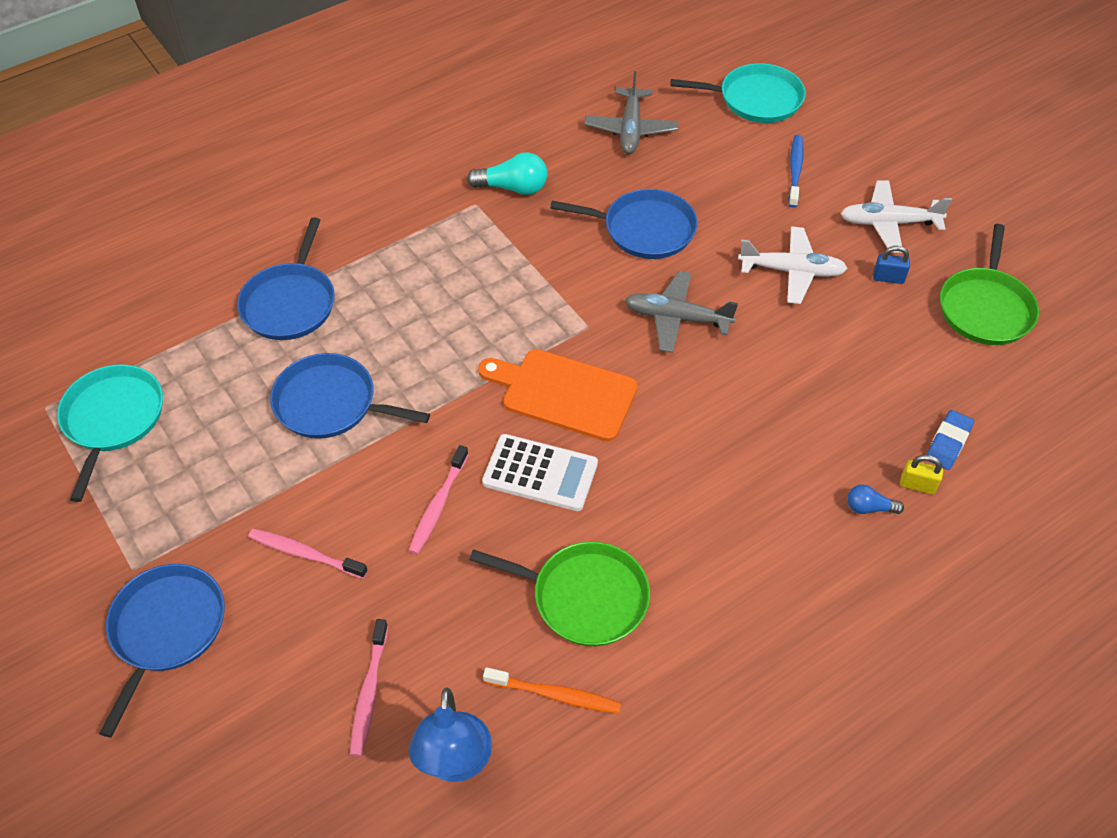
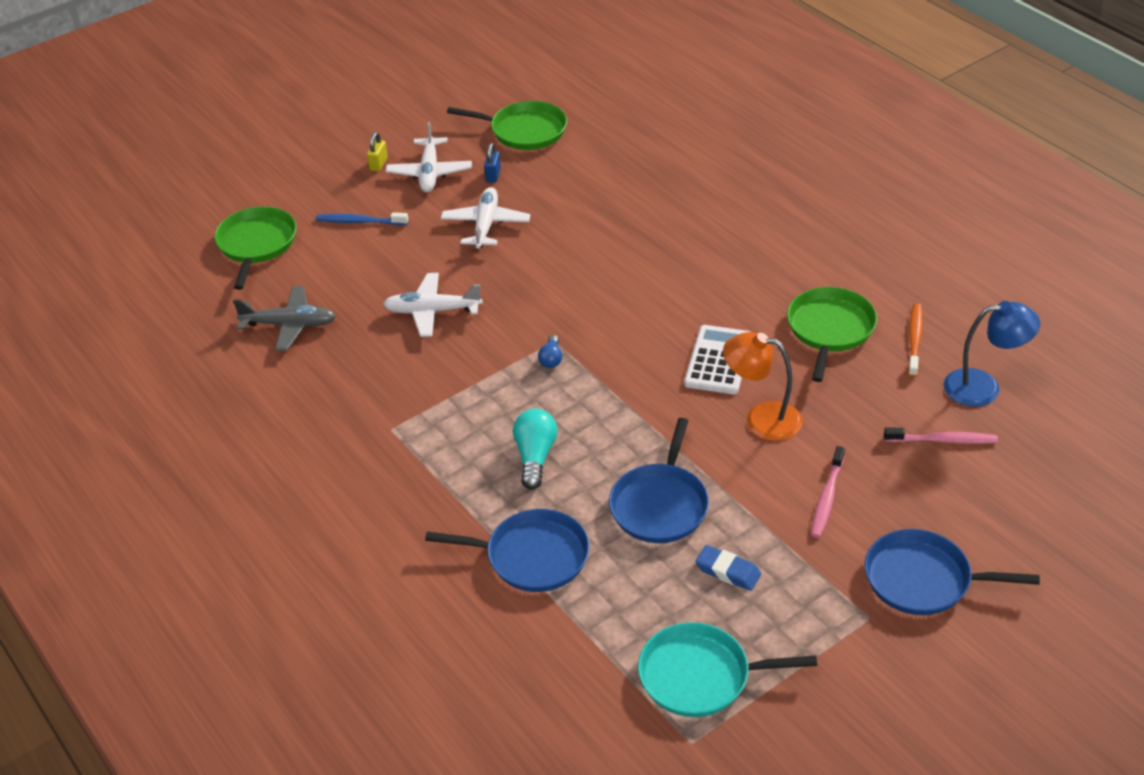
camera: 90 degrees left, 10 degrees down
pink toothbrush [409,445,469,554] -> orange lamp [723,332,802,441]
turquoise light bulb [467,152,547,195] -> turquoise light bulb moved to [513,409,557,490]
orange cutting board [478,349,638,442] -> none
blue pan [550,189,698,259] -> white plane [383,273,482,337]
grey plane [625,271,738,353] -> none
turquoise pan [670,63,806,123] -> green pan [214,206,297,290]
blue light bulb [847,484,904,514] -> blue light bulb moved to [538,335,562,368]
yellow padlock [900,455,943,494] -> yellow padlock moved to [367,132,388,172]
blue eraser [926,410,974,470] -> blue eraser moved to [695,545,761,591]

